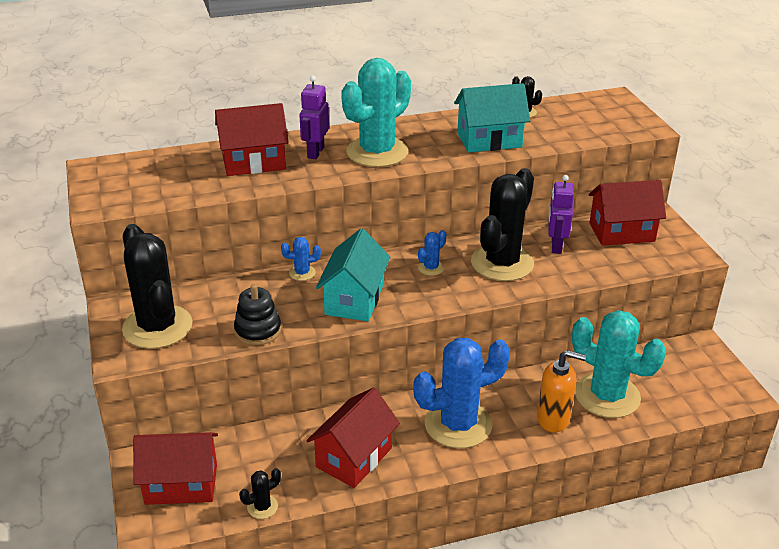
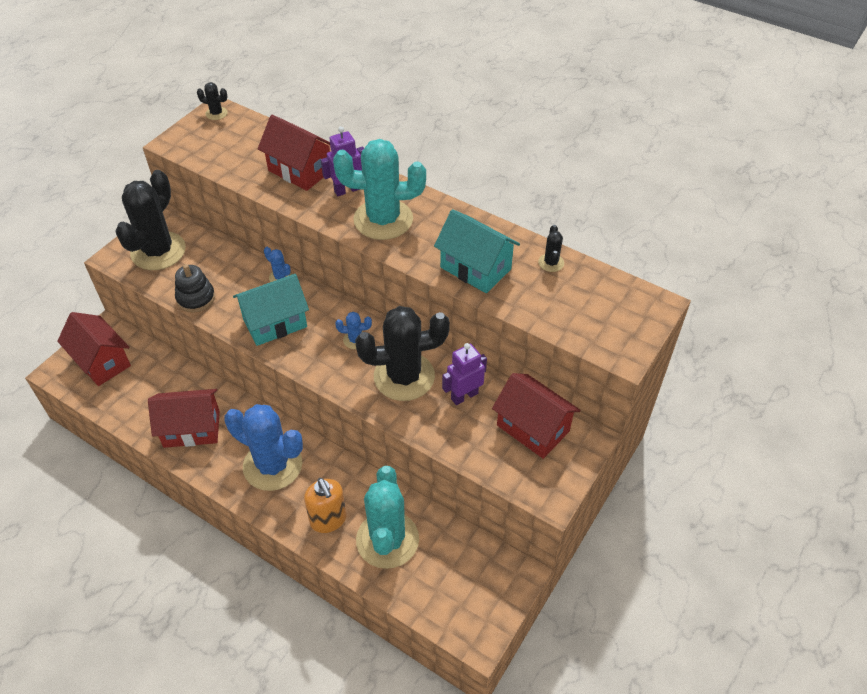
camera: 50 degrees right, 15 degrees up
black cactus [239,468,281,519] -> black cactus moved to [197,82,228,120]

